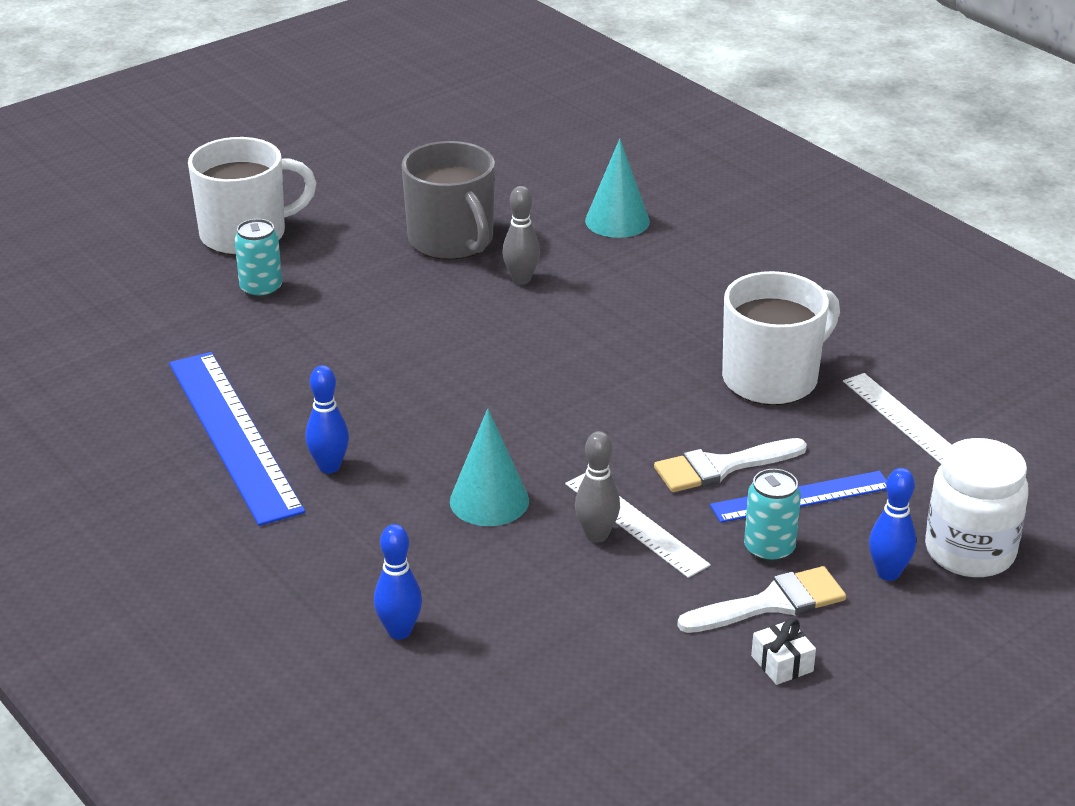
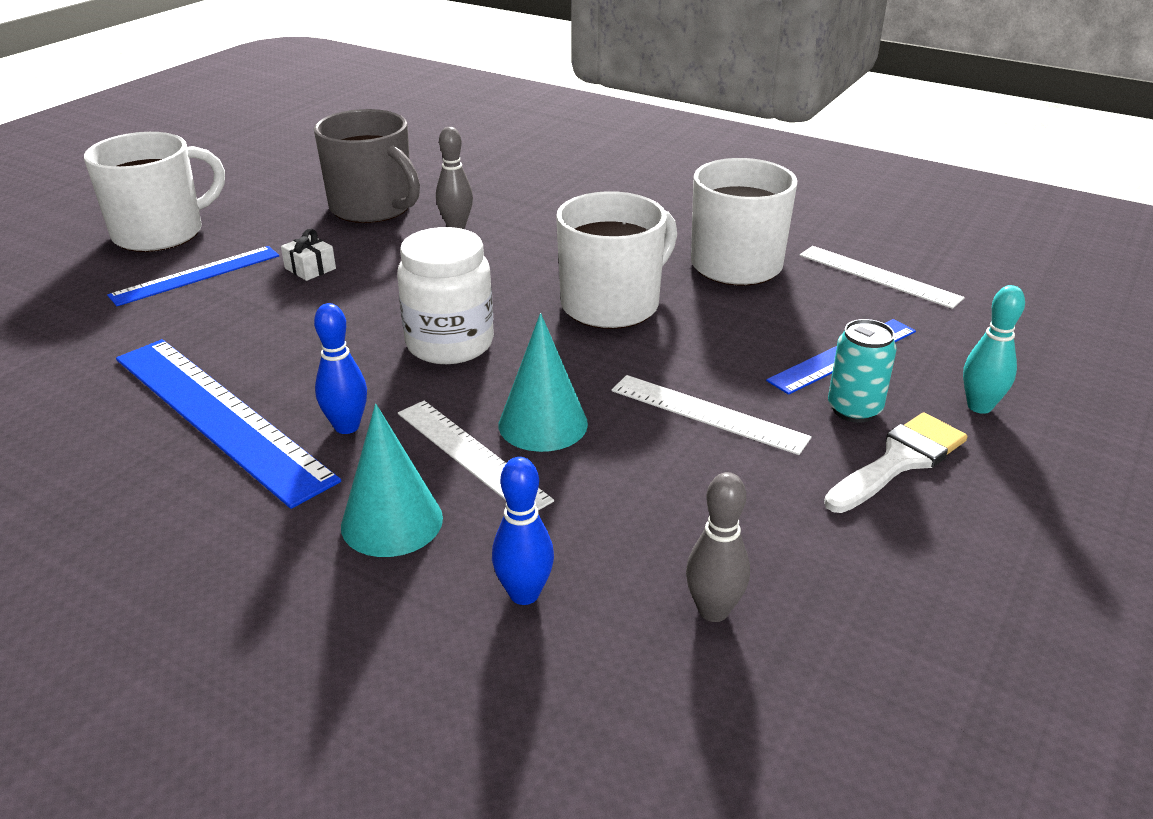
camera: 20 degrees left, 0 degrees up
turquoise can [235,219,282,299] -> blue ruler [107,246,279,306]
grey bowling pin [575,431,620,543] -> grey bowling pin moved to [686,472,750,622]
turquoise cone [585,139,650,238] -> turquoise cone moved to [341,404,443,557]
white brush [654,438,807,492] -> none
white gift [751,618,816,685] -> white gift moved to [281,229,336,281]
blue bowling pin [869,468,916,581] -> turquoise bowling pin [963,285,1025,414]
white jar [925,438,1029,577] -> white jar moved to [397,227,494,364]
none -> white ruler [398,401,554,510]
none -> white mug [556,191,677,329]

